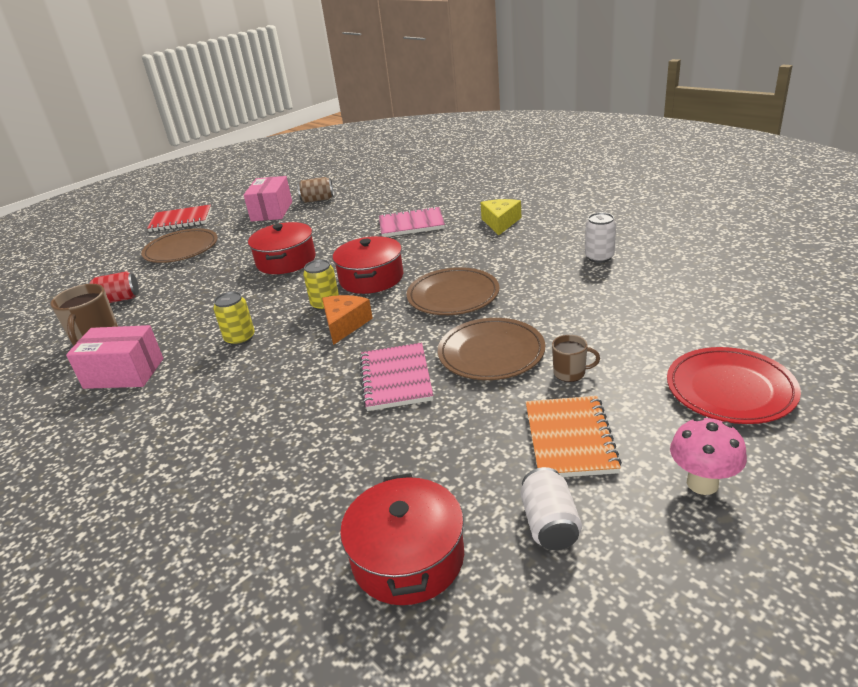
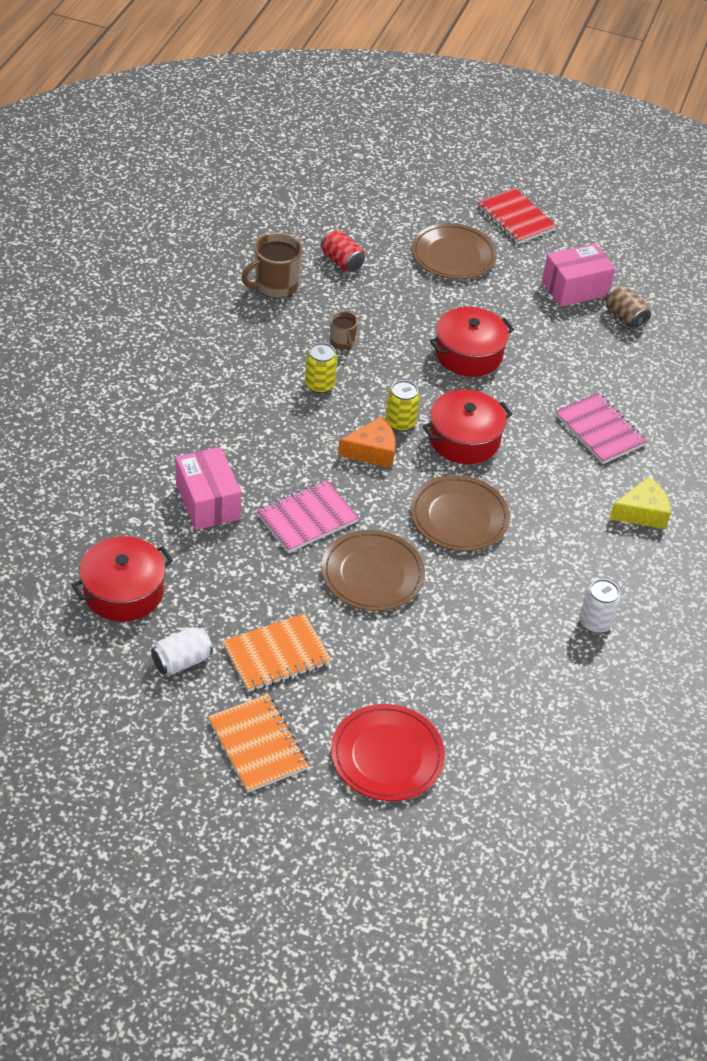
camera: 55 degrees right, 15 degrees up
pink box [66,325,163,389] -> pink box moved to [176,447,241,530]
brown mug [552,335,600,382] -> brown mug moved to [330,311,358,350]
pink mushroom [670,417,747,495] -> orange notebook [208,694,309,793]

